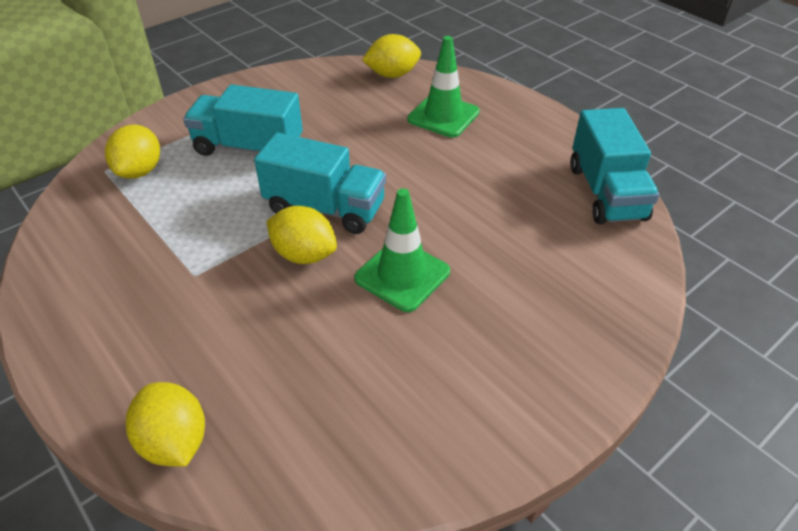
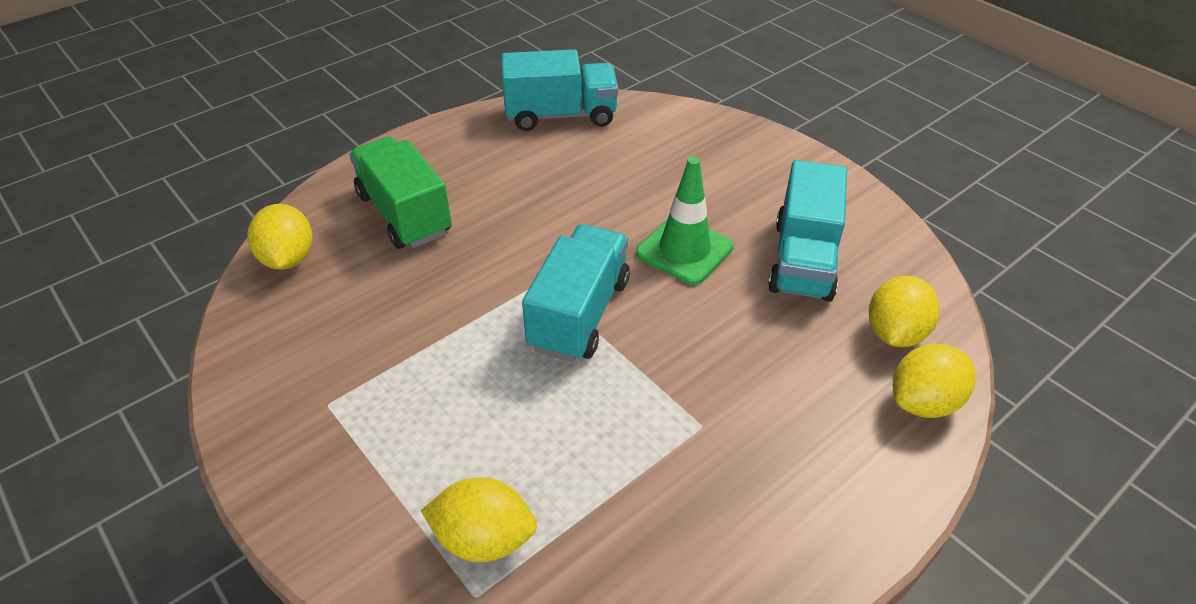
camera: 90 degrees left, 0 degrees up
turquoise truck [183,84,303,156] -> turquoise truck moved to [768,160,847,302]
yellow lemon [266,206,337,264] -> yellow lemon moved to [869,276,940,347]
green traffic cone [407,36,480,138] -> green truck [349,136,452,249]

